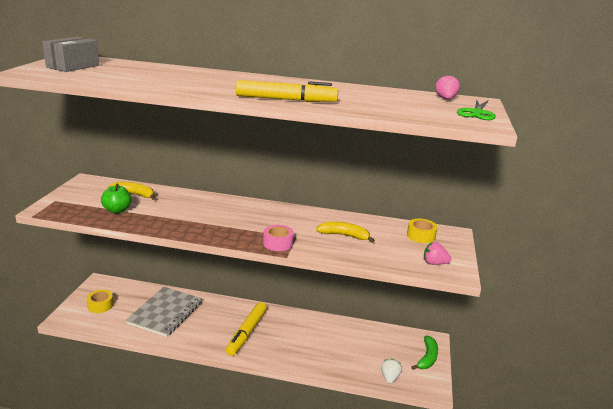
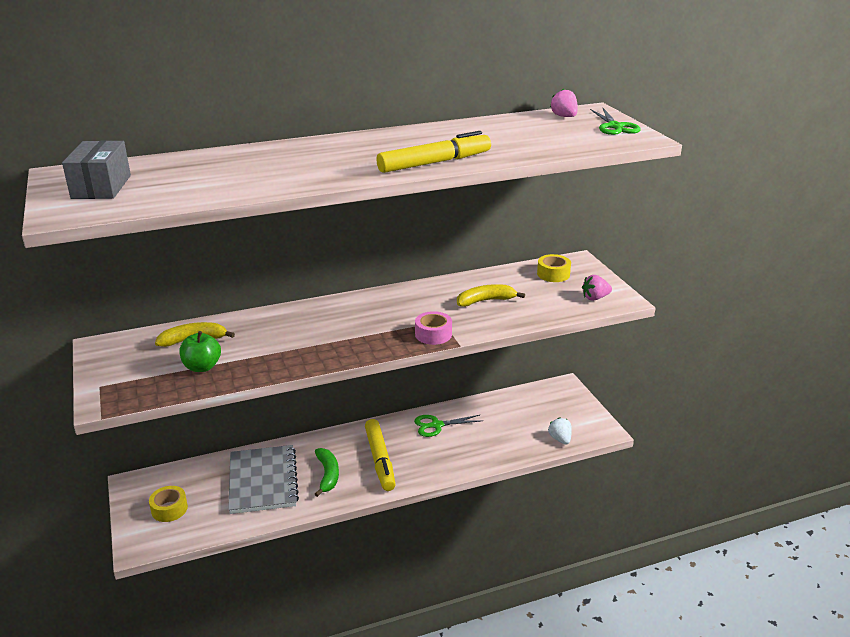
camera: 30 degrees left, 5 degrees up
green banana [411,336,438,370] -> green banana moved to [315,448,339,497]
none -> green scissors [414,415,483,437]

